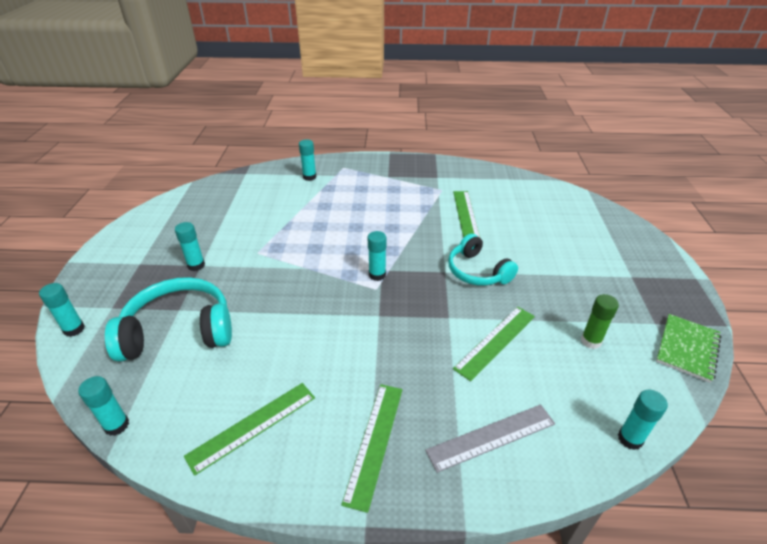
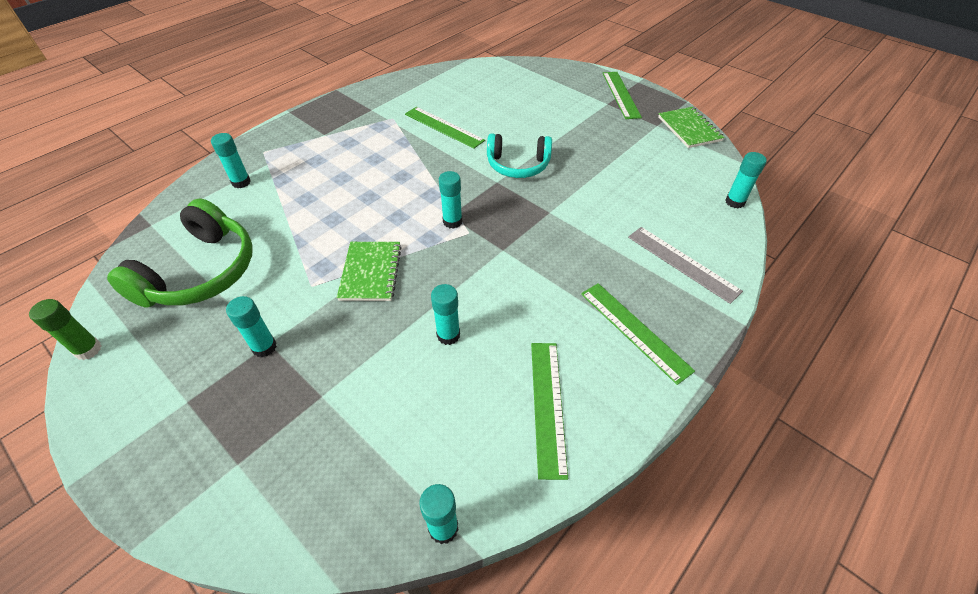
camera: 50 degrees left, 10 degrees up
turquoise glue stick [39,283,85,337] -> turquoise glue stick moved to [431,284,460,345]
turquoise headphones [105,277,232,362] -> none
grey ruler [425,404,555,473] -> grey ruler turned 60 degrees counterclockwise [628,227,743,304]
green ruler [453,307,535,381] -> green ruler moved to [602,72,642,119]
green glue stick [581,294,619,349] -> green glue stick moved to [29,299,102,360]
none -> green headphones [107,198,252,308]
none -> green notebook [337,242,402,301]

